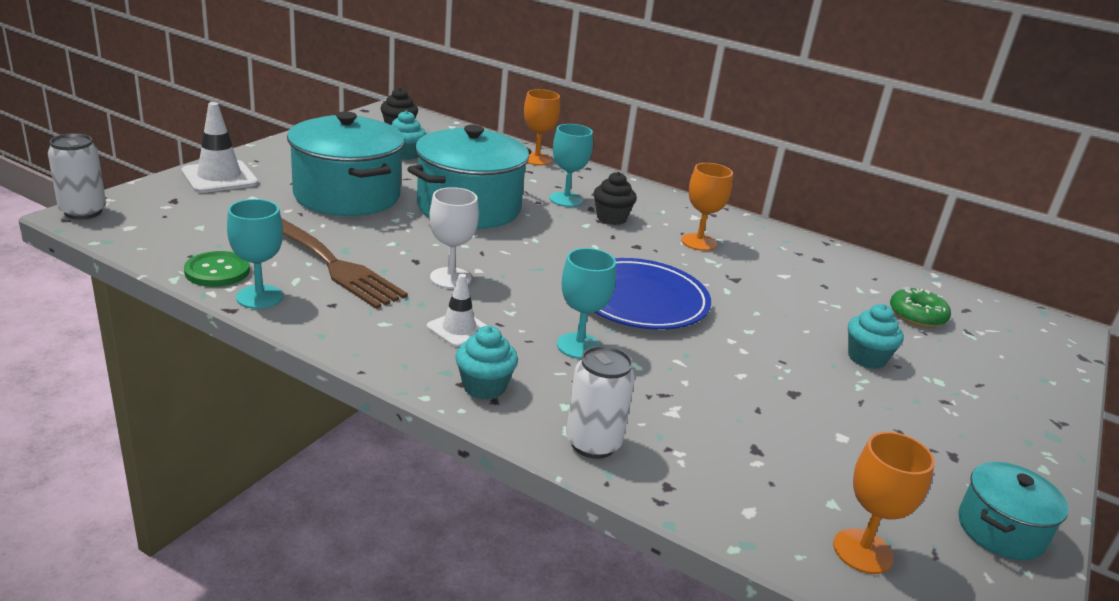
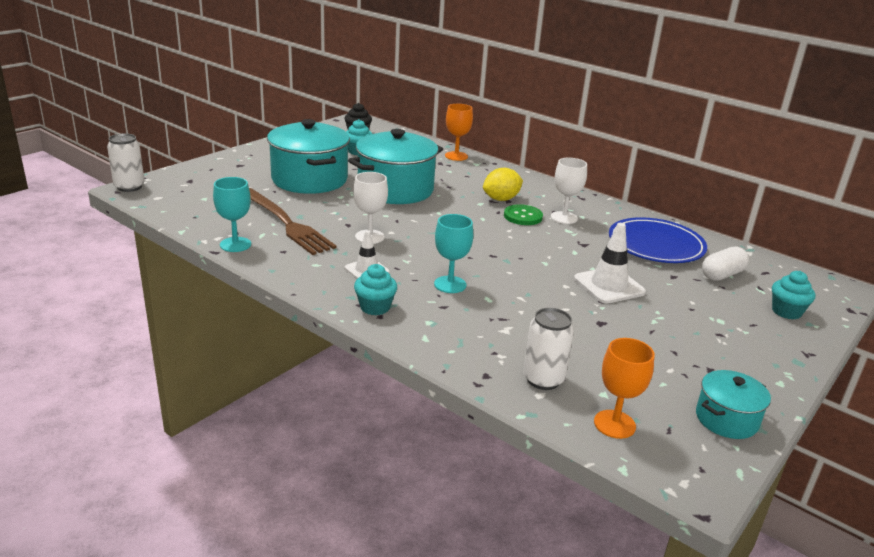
camera: 10 degrees right, 0 degrees up
white traffic cone [181,102,258,193] -> white traffic cone moved to [574,223,646,303]
green button [184,251,250,287] -> green button moved to [504,204,543,225]
turquoise goblet [550,124,593,207] -> none
white can [566,346,635,459] -> white can moved to [523,308,574,390]
black cupcake [593,172,637,225] -> yellow lemon [483,168,523,201]
blue plate [594,258,711,330] -> blue plate moved to [609,217,707,263]
orange goblet [681,163,733,251] -> white goblet [551,158,587,224]
turquoise cupcake [848,304,904,369] -> turquoise cupcake moved to [772,271,815,320]
green donut [890,287,951,327] -> white capsule [702,247,749,281]

